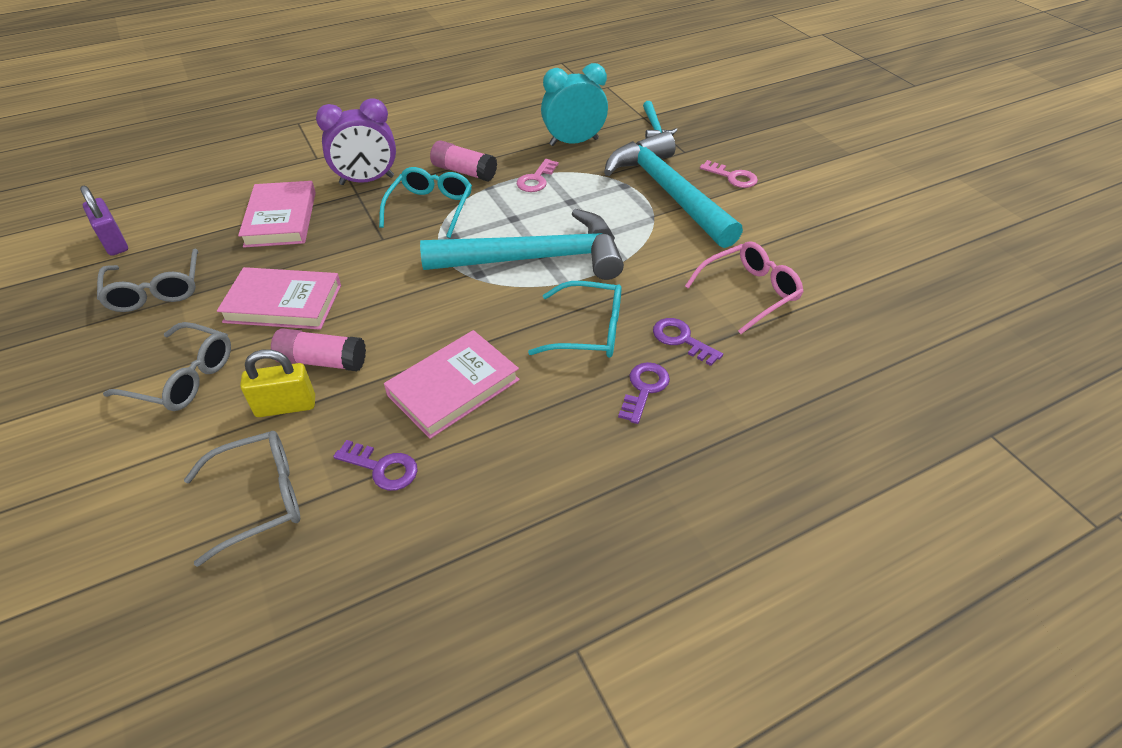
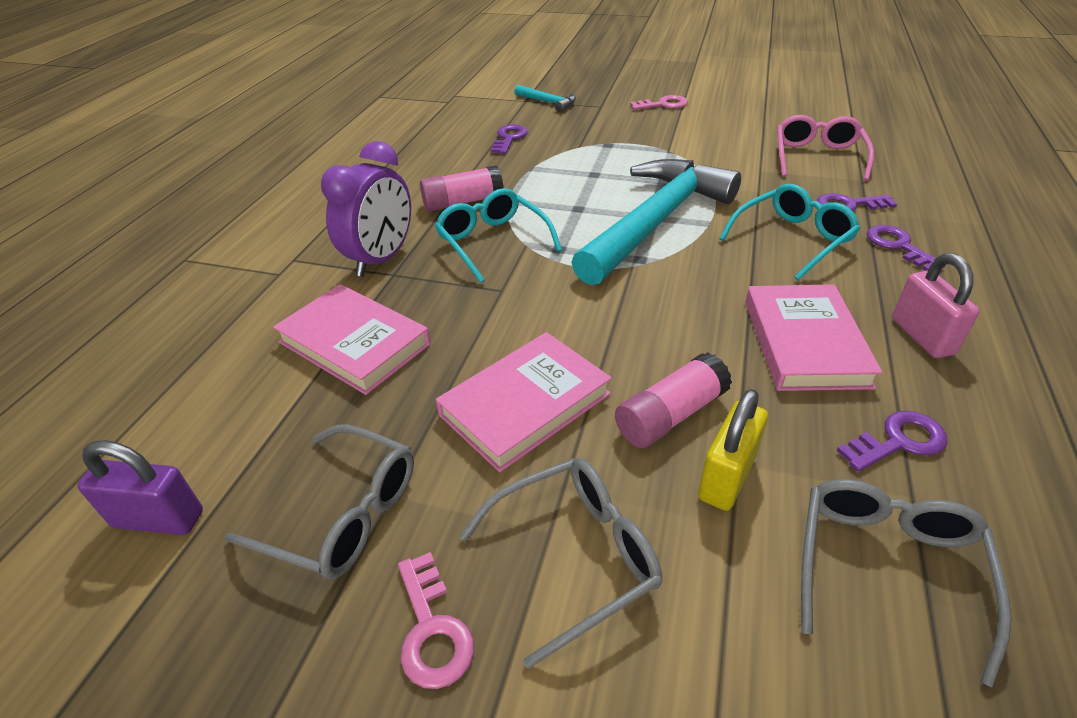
camera: 45 degrees left, 5 degrees down
pink key [517,159,559,192] -> pink key moved to [398,552,474,689]
turquoise clock [541,63,608,146] -> purple key [491,124,528,154]
turquoise hammer [604,131,743,248] -> none
none -> pink padlock [892,253,980,358]

